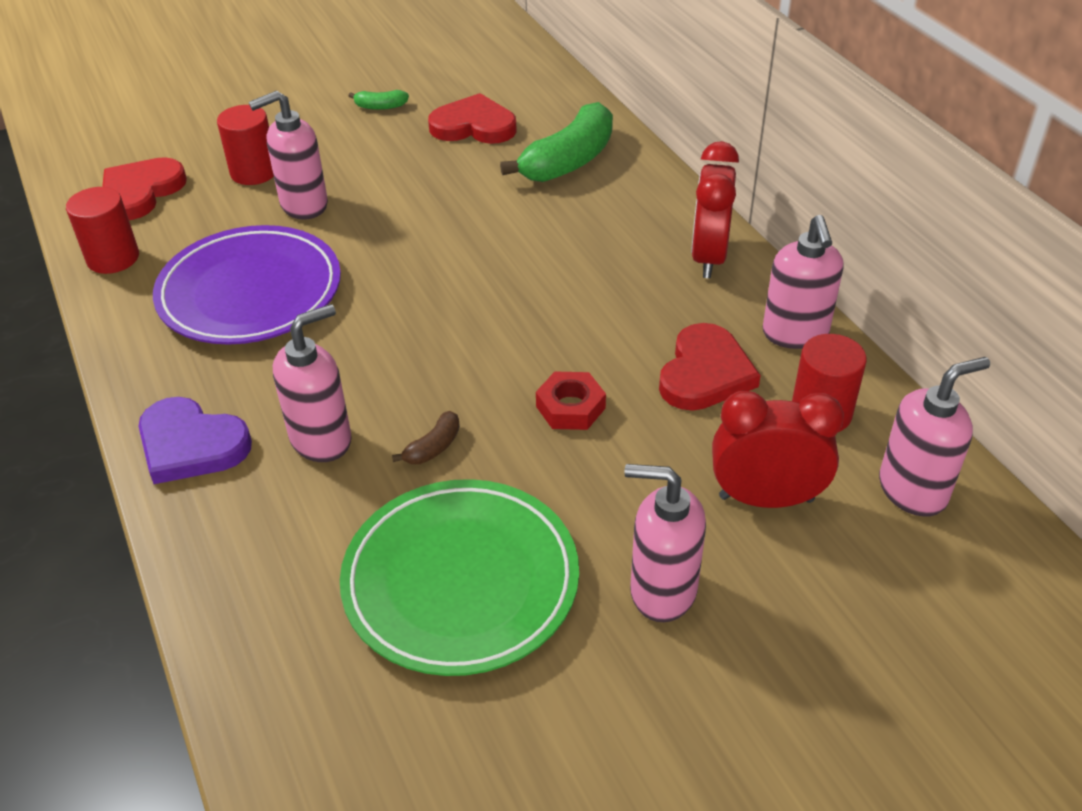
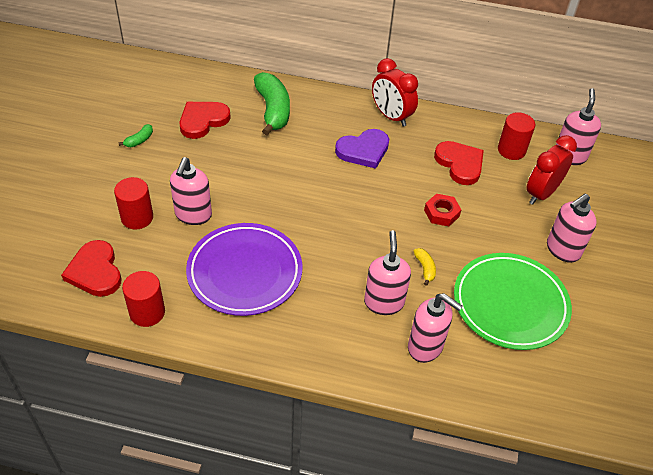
camera: 55 degrees left, 5 degrees up
purple heart [138,397,252,484] -> purple heart moved to [335,129,389,169]
brown banana [392,411,460,464] -> yellow banana [414,248,436,286]
pink soap dispenser [763,215,844,349] -> pink soap dispenser moved to [408,293,463,363]

